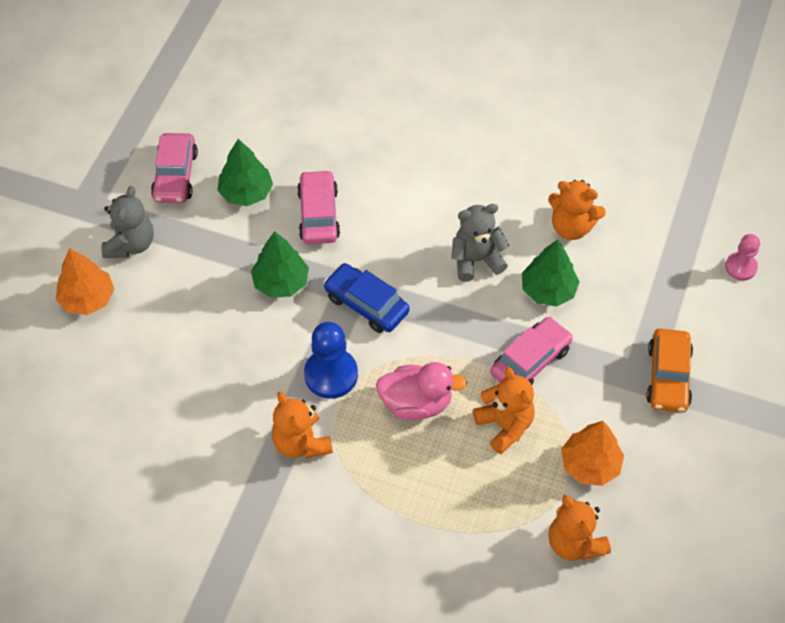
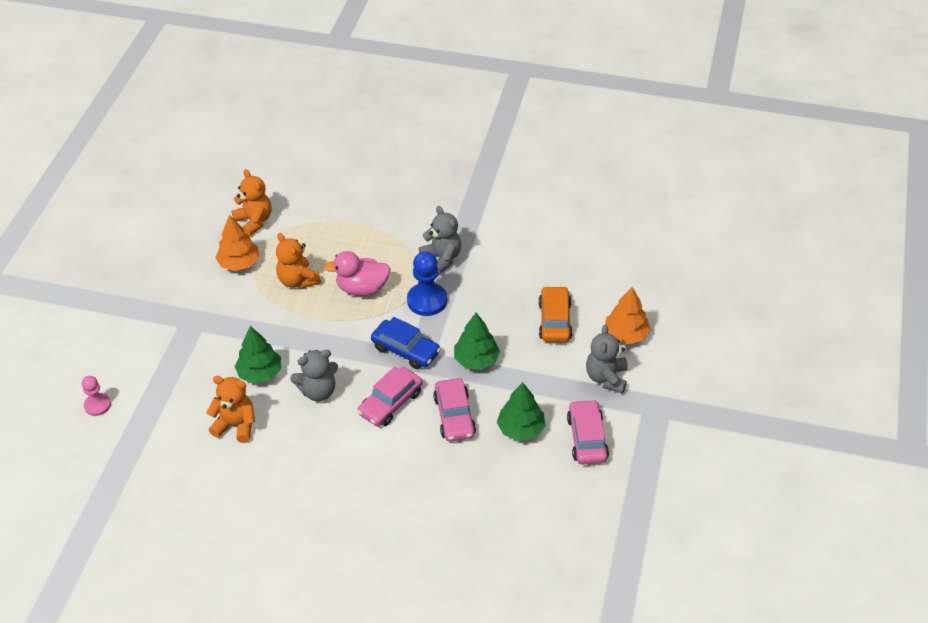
camera: 175 degrees right, 10 degrees down
orange teddy bear [272,391,333,459] -> grey teddy bear [419,206,461,274]
pink car [490,317,573,385] -> pink car moved to [357,366,423,426]
orange car [646,329,693,413] -> orange car moved to [539,286,573,342]

